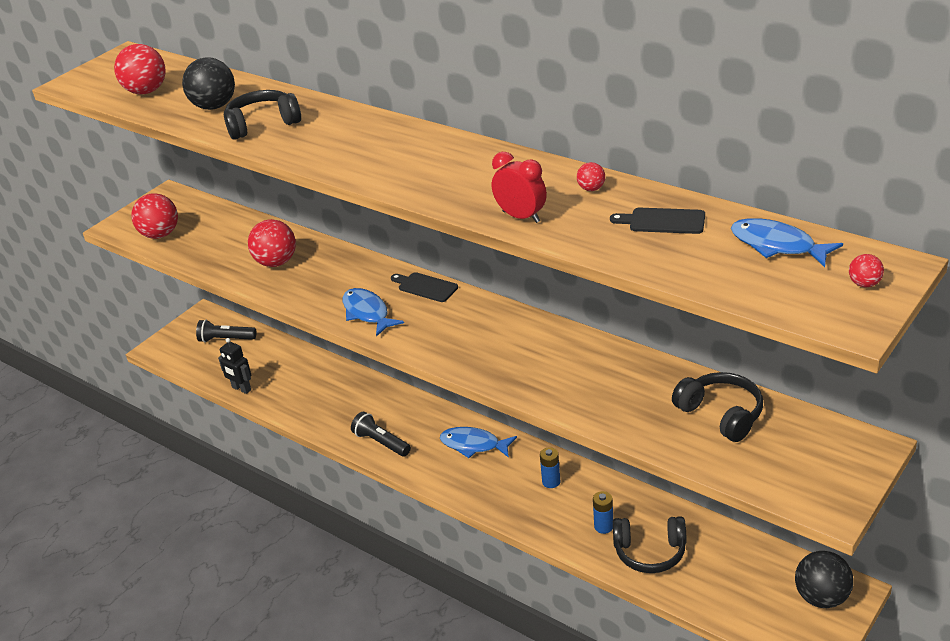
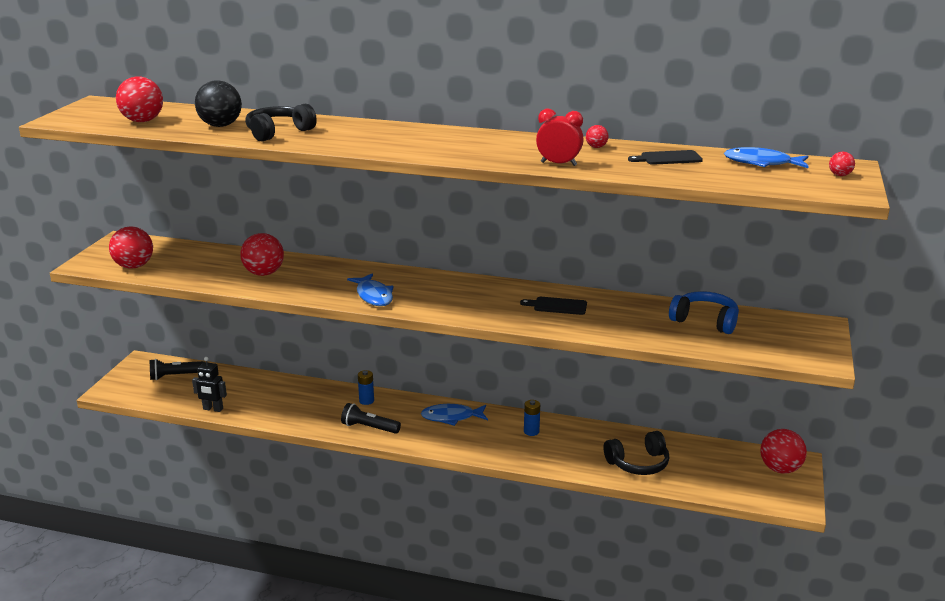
camera: 25 degrees left, 10 degrees down
blue fish [342,288,404,336] -> blue fish turned 150 degrees counterclockwise [347,273,394,306]
black cutting board [391,272,458,302] -> black cutting board moved to [520,297,587,315]
blue battery [593,491,613,534] -> blue battery moved to [358,370,374,405]
black headphones [672,372,763,442] -> blue headphones [669,291,739,334]
black ball [795,551,854,608] -> red ball [760,429,807,473]

